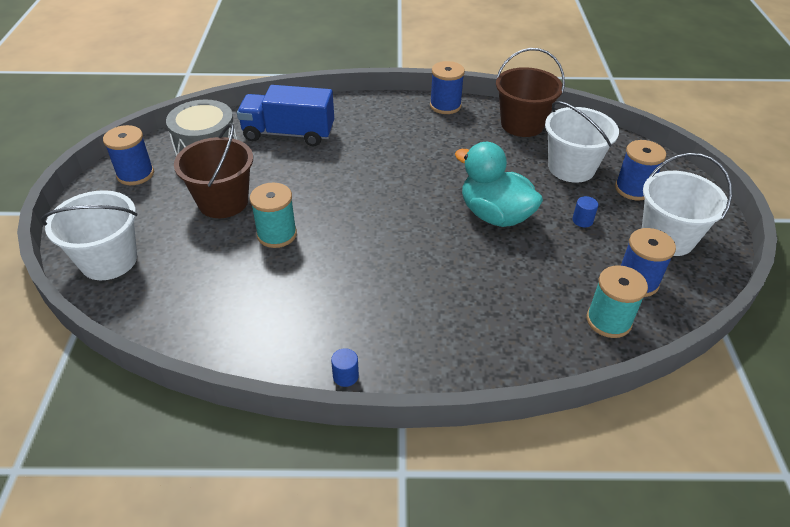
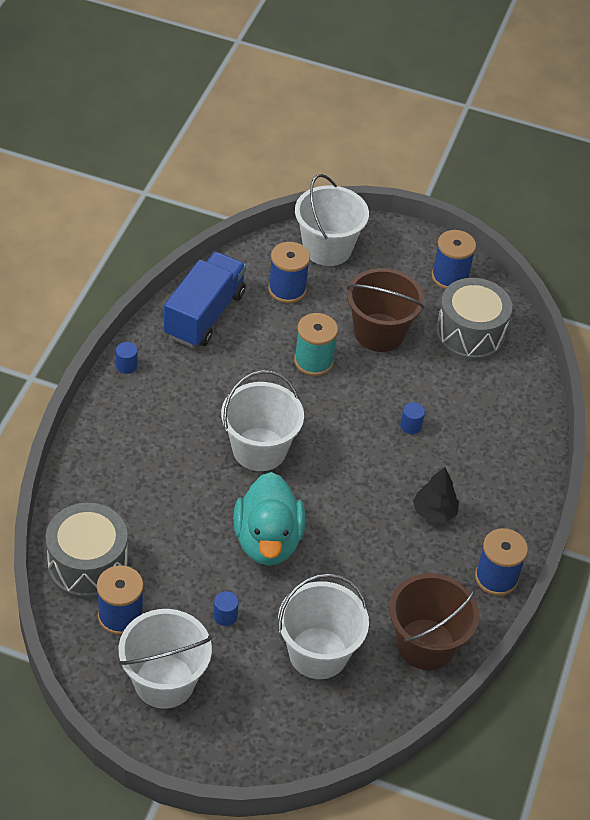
camera: 105 degrees right, 5 degrees up
blue truck [237,85,334,146] -> blue truck moved to [164,252,246,348]
turquoise duck [455,142,543,227] -> turquoise duck turned 120 degrees clockwise [233,472,306,566]
turquoise spool [587,265,648,338] -> grey drum [46,503,128,600]
blue spool [615,140,666,201] -> blue spool moved to [268,242,310,303]
none -> white bucket [221,370,304,471]
none -> blue cylinder [400,402,425,434]
none -> black tree [413,467,459,523]

